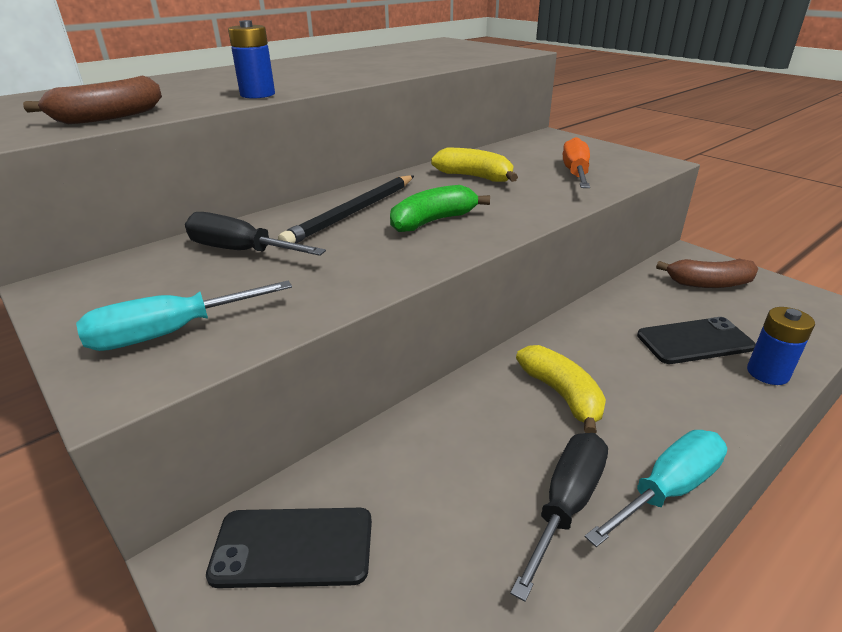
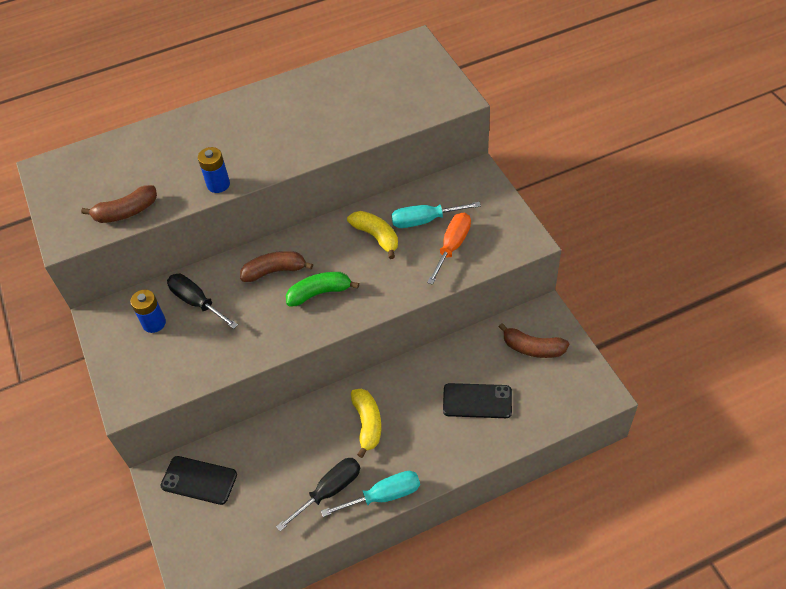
camera: 20 degrees right, 20 degrees up
turquoise screwdriver [76,280,292,351] -> turquoise screwdriver moved to [391,202,481,228]
black pencil [278,175,414,244] -> brown banana [240,251,313,282]
blue battery [747,307,815,385] -> blue battery moved to [130,290,166,333]

